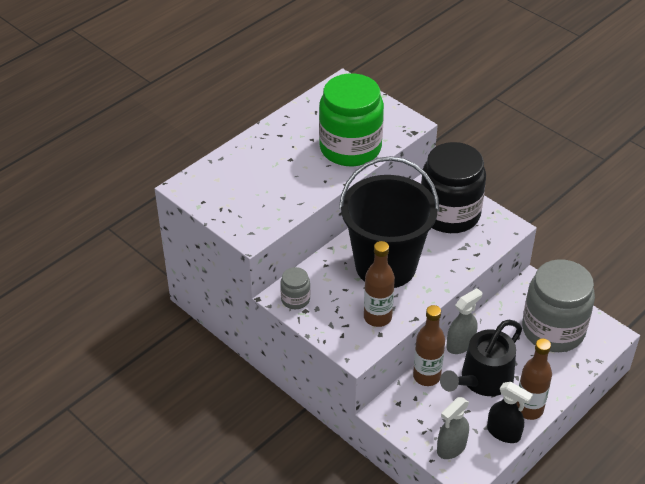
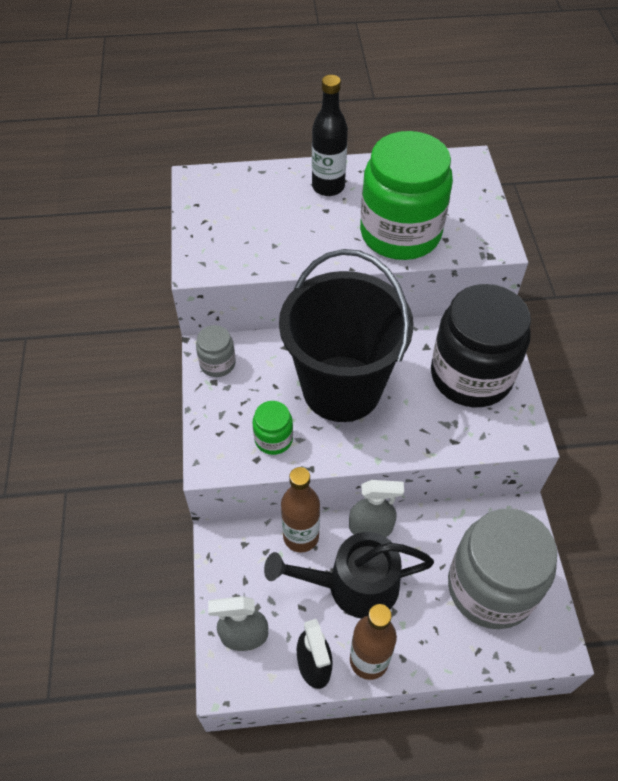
camera: 40 degrees right, 10 degrees up
brown bottle [364,241,395,327] -> green jar [253,401,293,455]
none -> black bottle [312,75,348,196]

